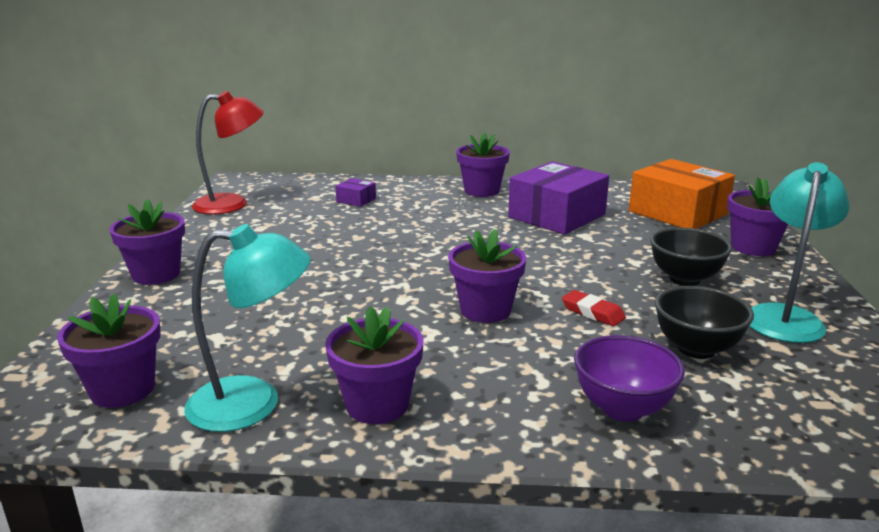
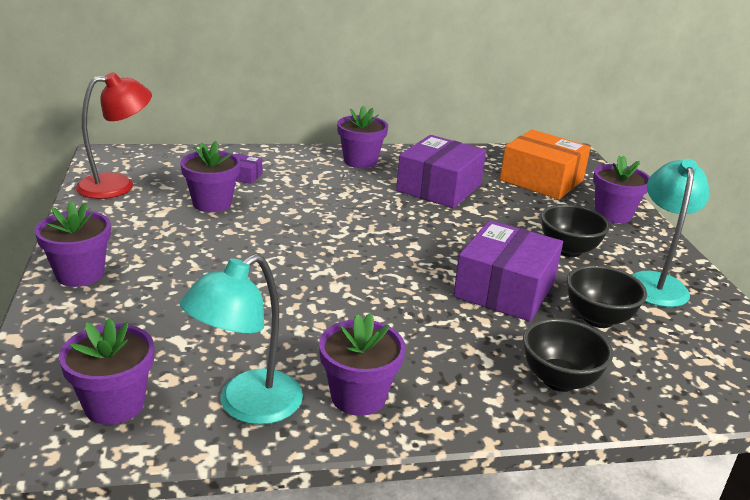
camera: 15 degrees left, 5 degrees up
turquoise lamp [184,224,311,432] -> turquoise lamp turned 150 degrees clockwise [180,254,303,425]
purple flower pot [448,229,527,323] -> purple flower pot moved to [180,141,241,212]
red eraser [562,290,626,326] -> purple box [453,220,563,322]
purple bowl [574,335,685,422] -> black bowl [523,318,613,392]

